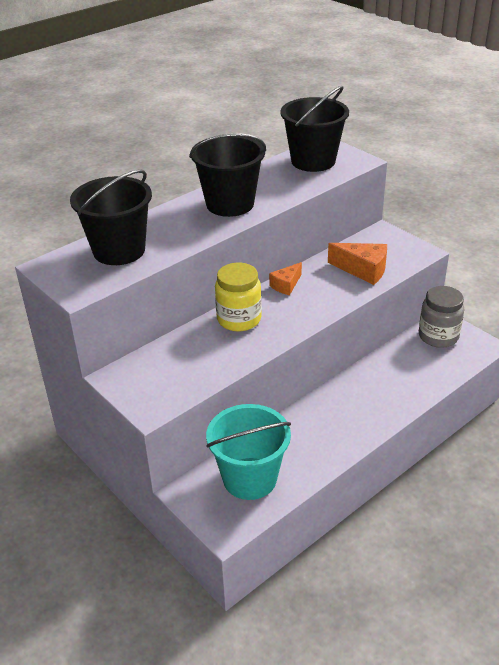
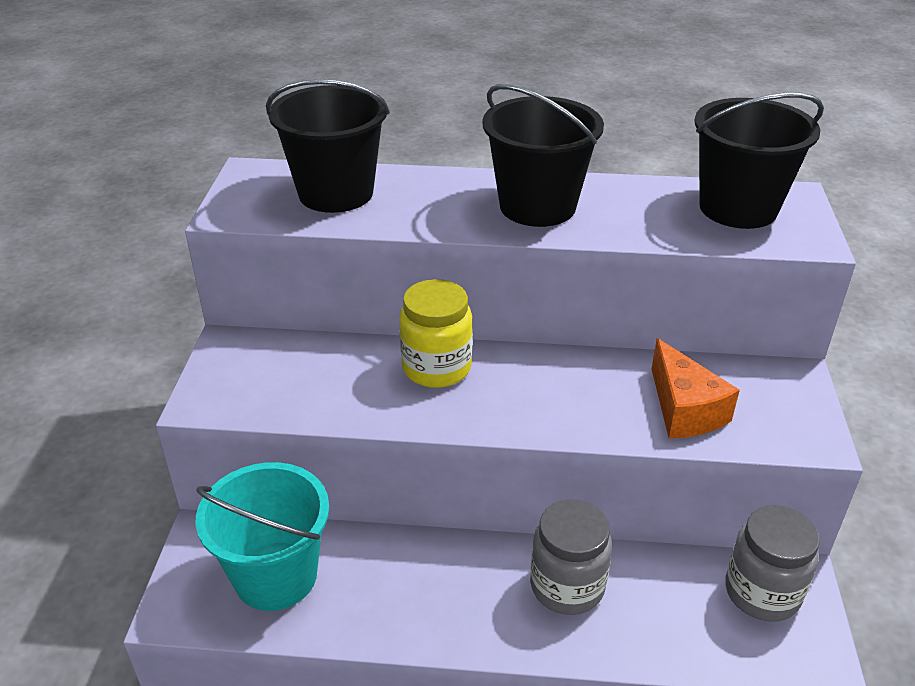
camera: 45 degrees right, 0 degrees up
orange cheese [269,262,302,295] -> none
none -> grey jar [530,499,612,615]

